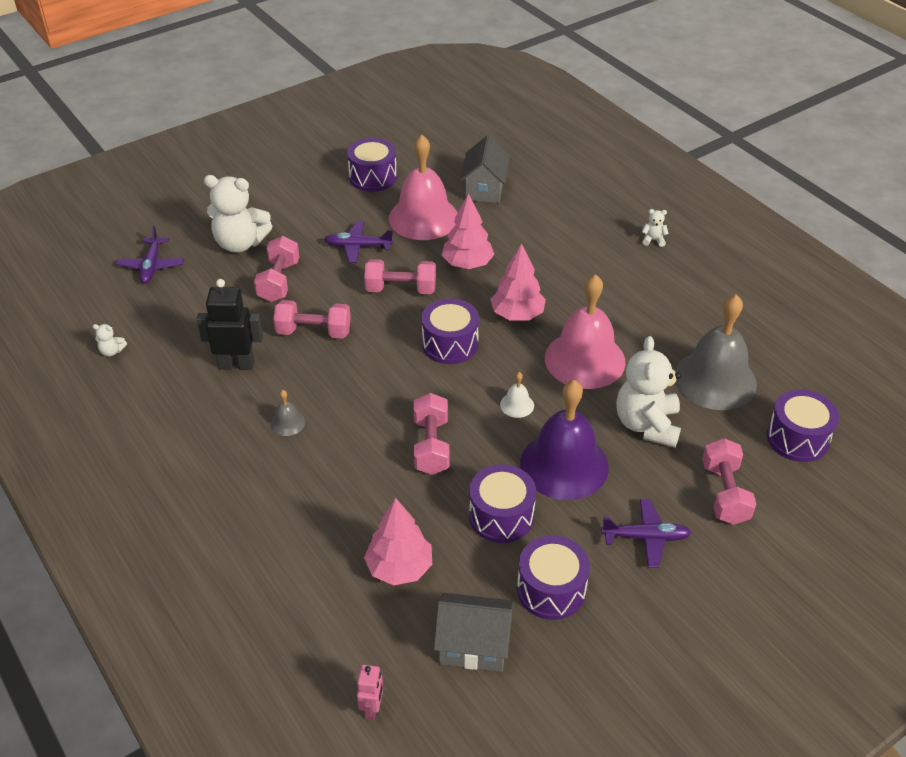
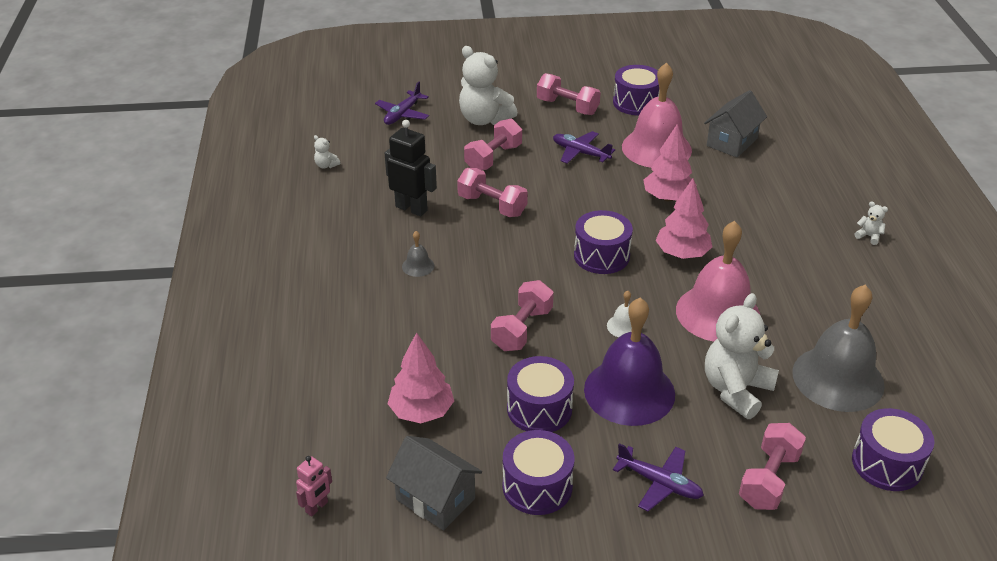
camera: 30 degrees right, 5 degrees down
pink dumbbell [364,259,436,294] -> pink dumbbell moved to [537,73,601,115]

